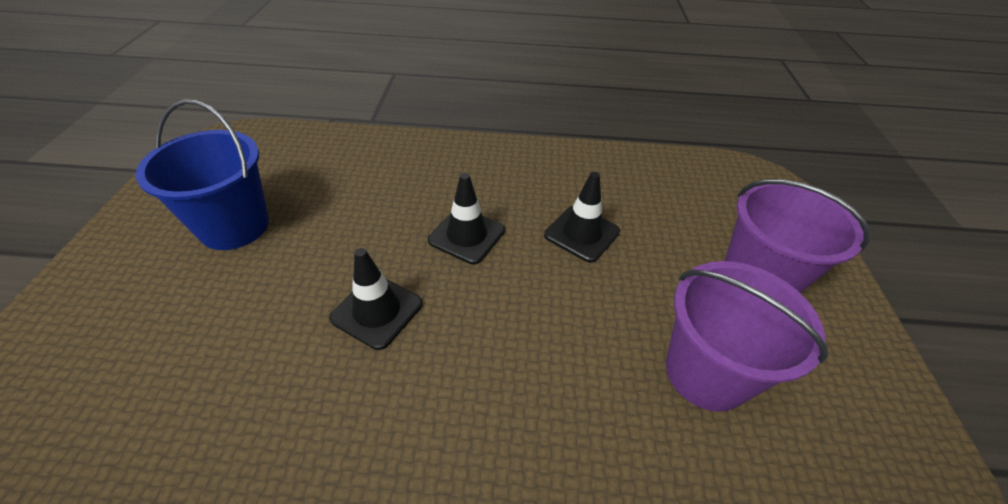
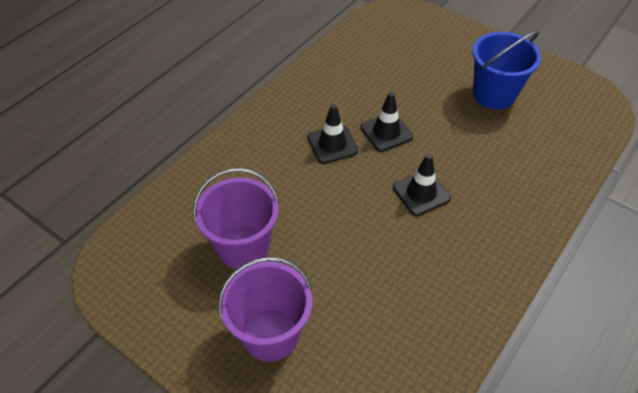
camera: 125 degrees right, 5 degrees up
black traffic cone [544,172,620,263] -> black traffic cone moved to [307,104,358,164]

